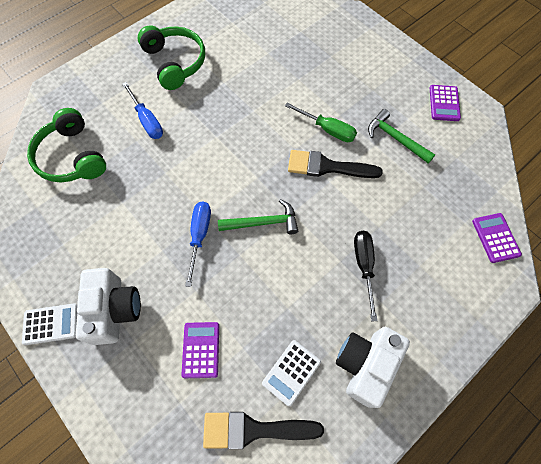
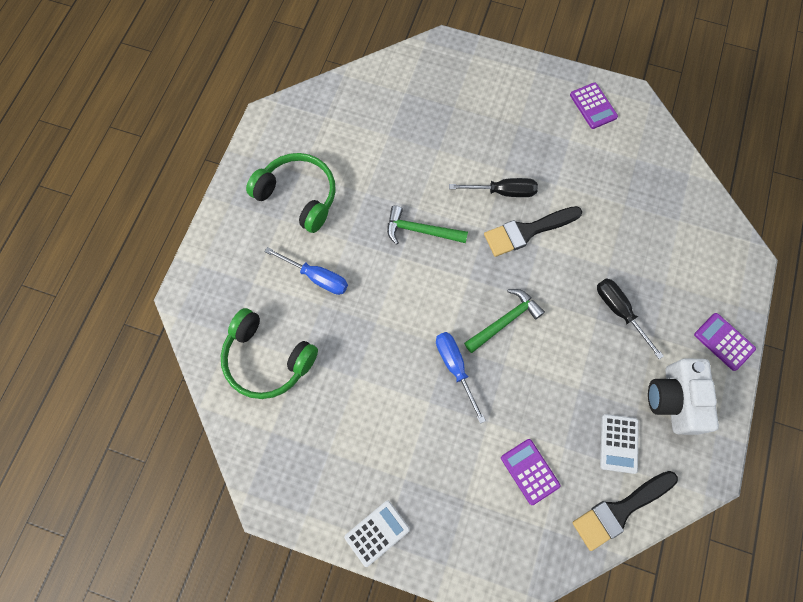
camera: 30 degrees left, 5 degrees up
white camera [76,268,141,345] -> none
green screwdriver [285,102,357,142] -> black screwdriver [449,178,538,197]
green hammer [368,109,435,164] -> green hammer moved to [387,206,468,245]
purple calculator [472,213,522,263] -> purple calculator moved to [694,313,756,371]

